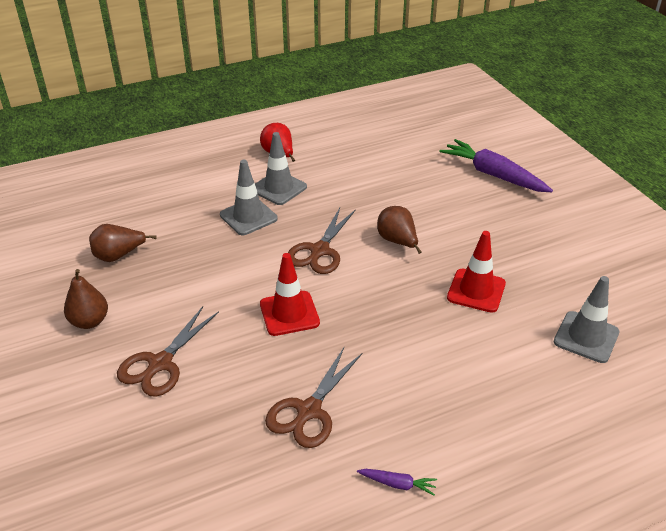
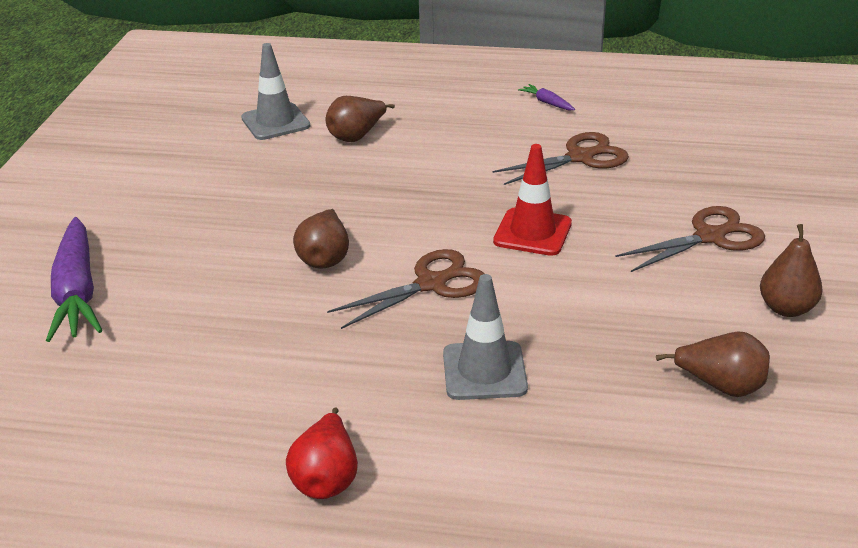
camera: 145 degrees left, 5 degrees down
grey traffic cone [255,132,307,205] -> none
red traffic cone [447,231,506,313] -> none
none -> brown pear [325,96,395,142]

